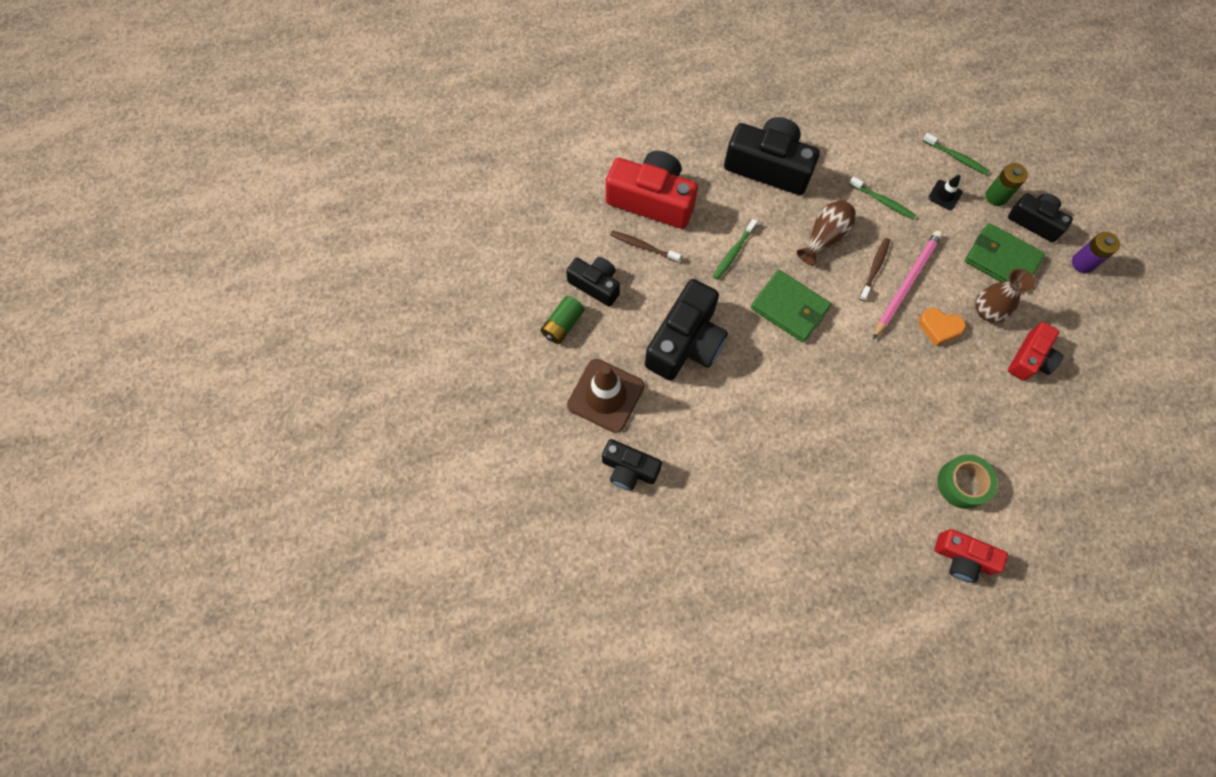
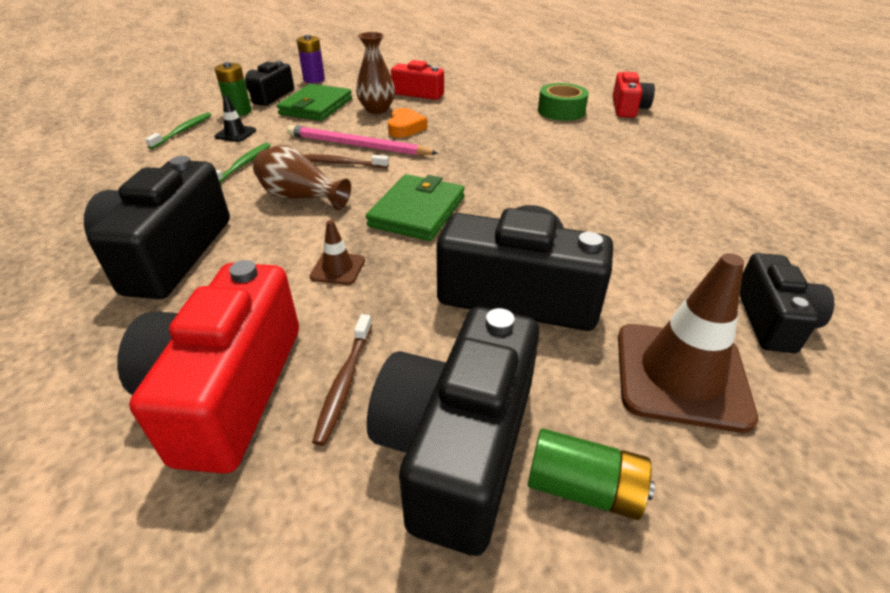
camera: 105 degrees left, 30 degrees down
black camera [566,257,620,307] -> black camera [367,307,540,556], size x1.69
green toothbrush [713,219,757,280] -> brown traffic cone [310,220,365,285]

